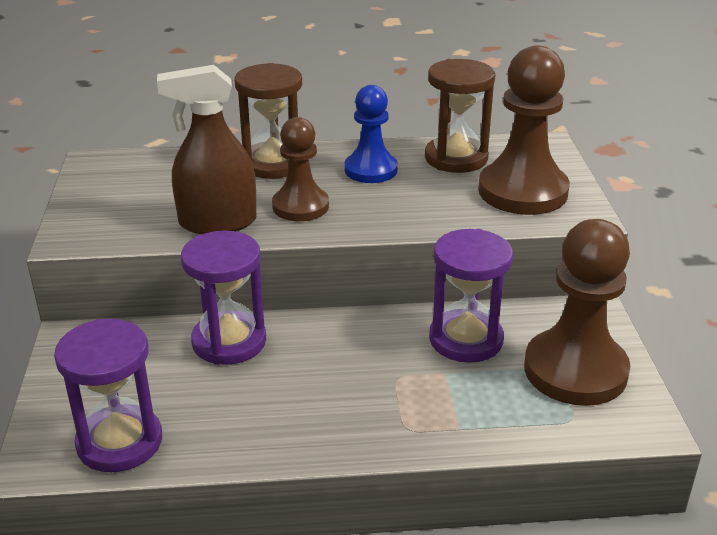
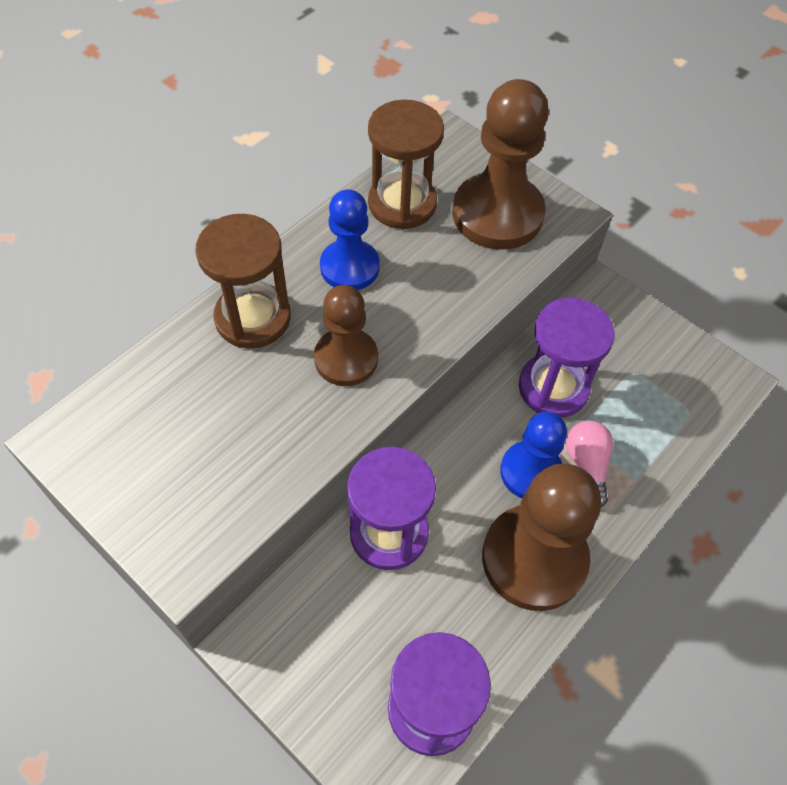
camera: 45 degrees left, 25 degrees up
brown spray bottle [157,65,257,234] -> none
brown pawn [524,219,630,406] -> brown pawn moved to [482,463,601,611]
none -> blue pawn [500,412,567,498]
none -> pink light bulb [566,421,613,507]

